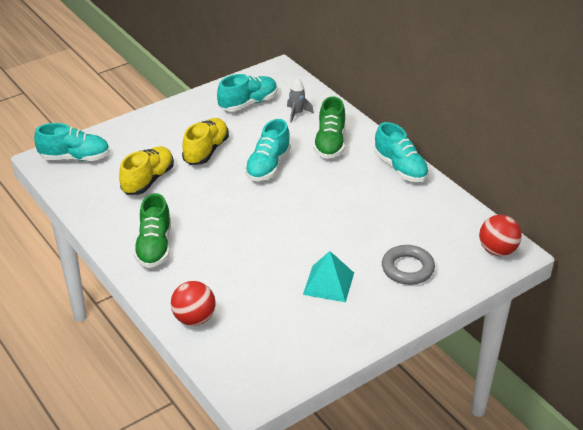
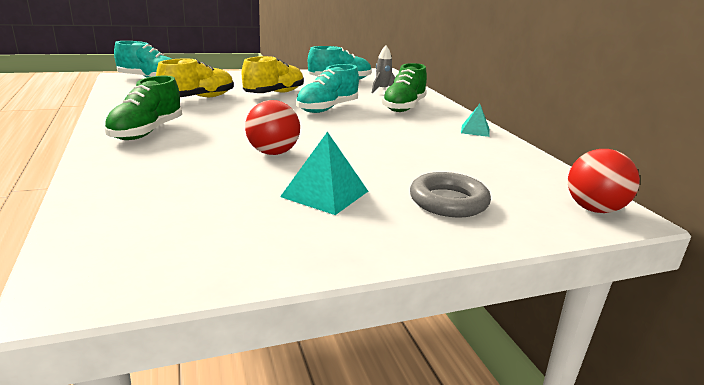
camera: 15 degrees right, 15 degrees down
red ball [171,281,216,326] -> red ball moved to [245,100,300,155]
turquoise shoe [374,122,429,182] -> turquoise pyramid [461,104,489,137]

